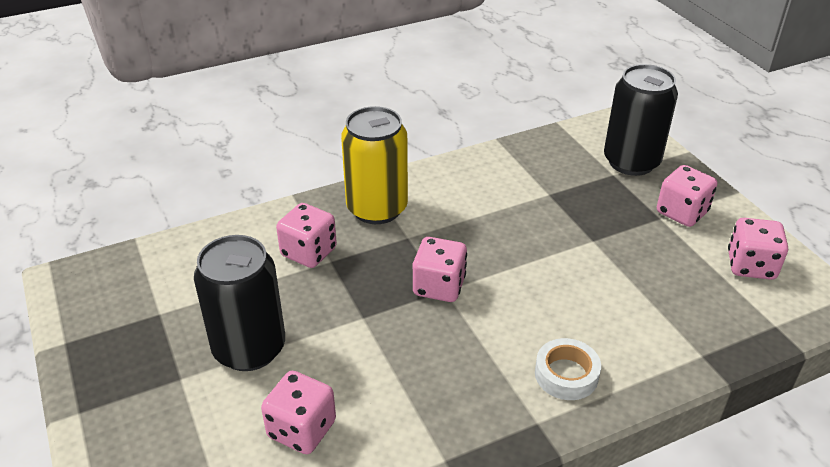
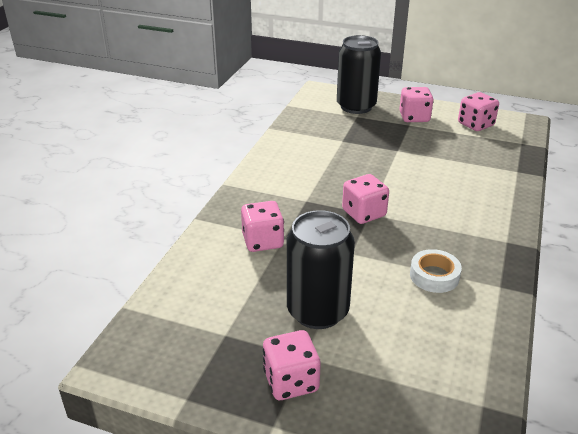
camera: 45 degrees left, 5 degrees down
pink dice [261,371,336,454] -> pink dice moved to [263,330,321,400]
yellow can [341,106,408,224] -> none
white tape [535,338,601,400] -> white tape moved to [410,249,462,293]

